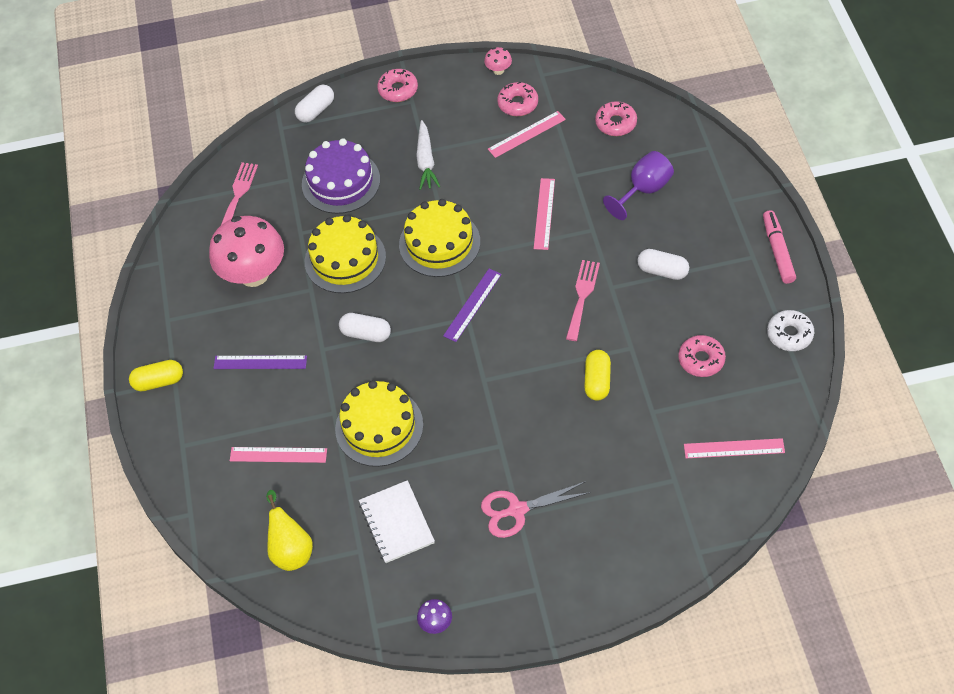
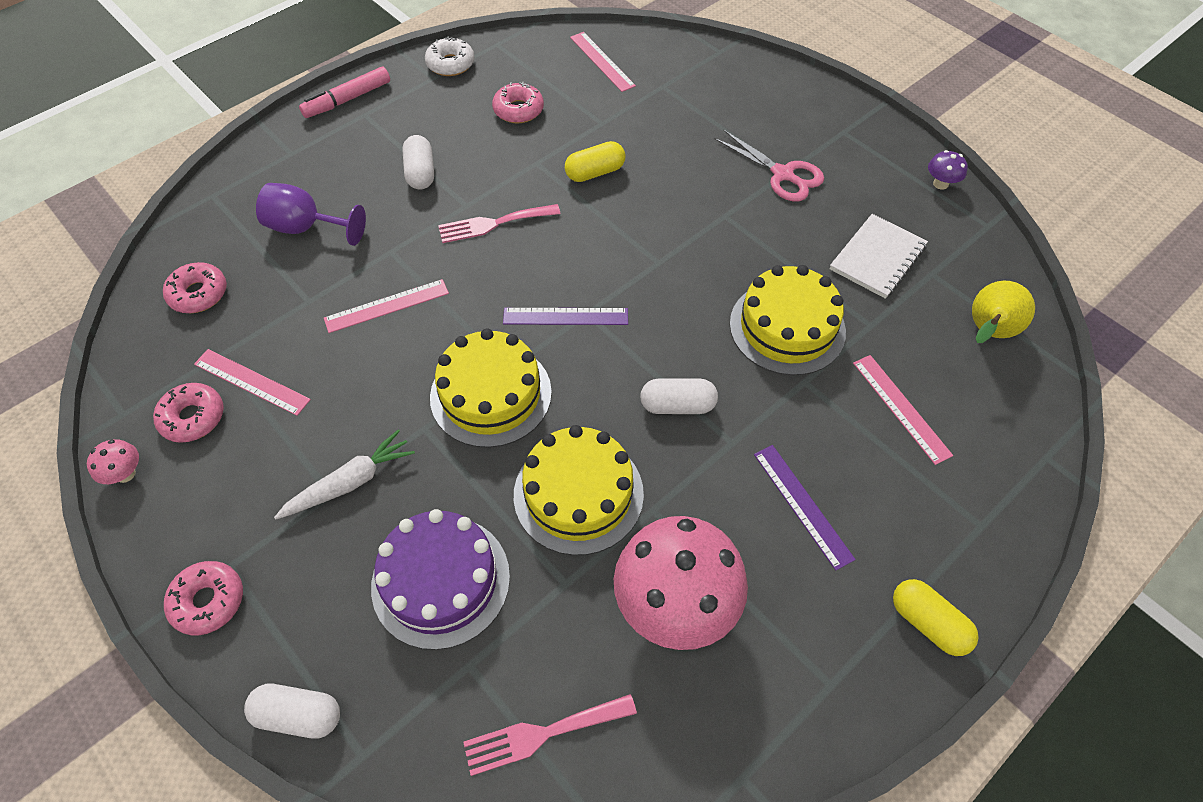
camera: 125 degrees left, 0 degrees up
white capsule [339,313,391,342] -> white capsule turned 75 degrees counterclockwise [640,379,718,414]

